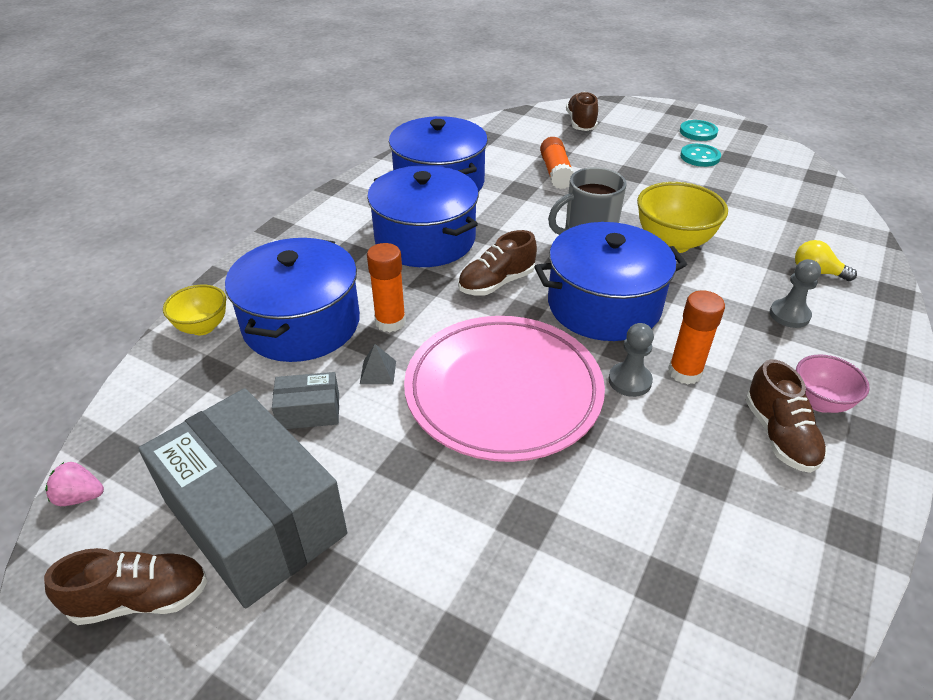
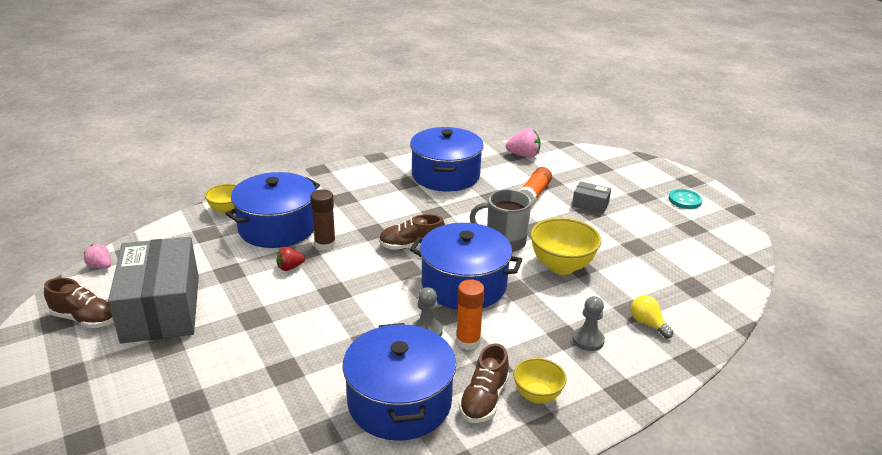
camera: 30 degrees right, 10 degrees down
grey box [272,372,339,429] -> grey box moved to [572,181,611,214]
grey pyramid [360,344,396,384] -> red strawberry [276,247,305,271]
blue pot [367,165,479,267] -> blue pot moved to [342,323,456,441]
orange glue stick [367,243,406,332] -> brown glue stick [311,189,336,251]
pink plate [404,316,605,462] -> none
brown shoe [566,91,598,131] -> none
turquoise button [680,144,721,167] -> none
pink bowl [796,354,870,413] -> yellow bowl [514,358,567,404]
none -> pink strawberry [506,128,541,158]

